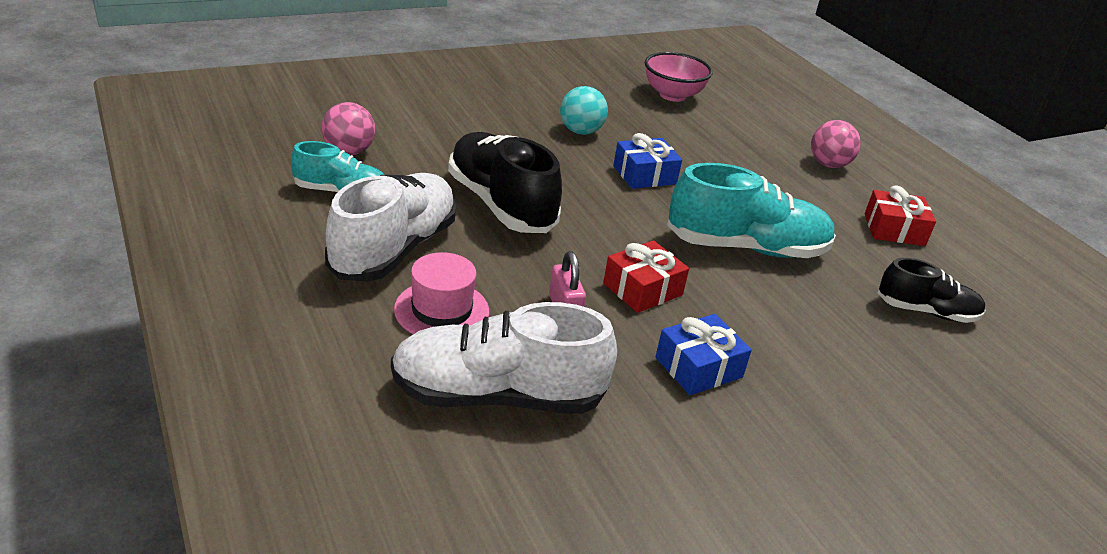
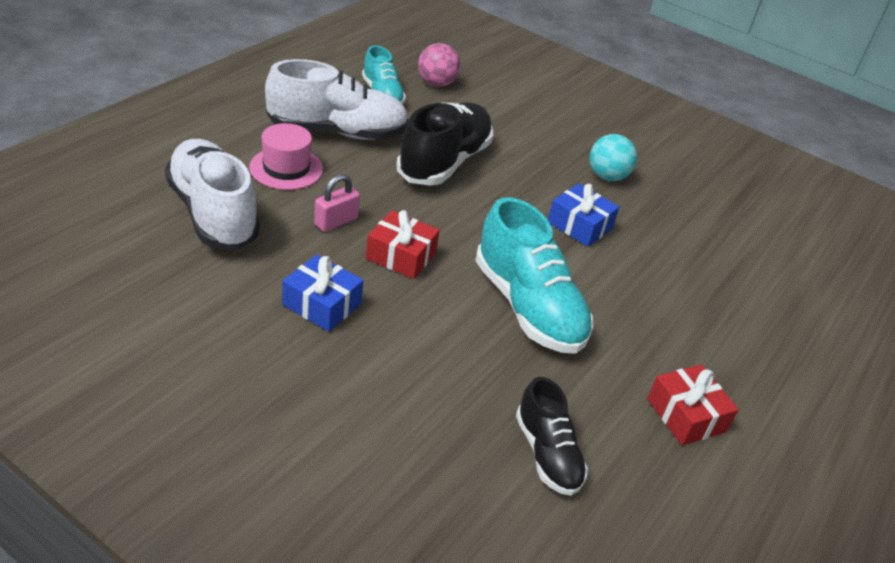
camera: 60 degrees right, 5 degrees up
pink bowl [645,52,713,102] -> none
pink ball [811,120,861,168] -> none

